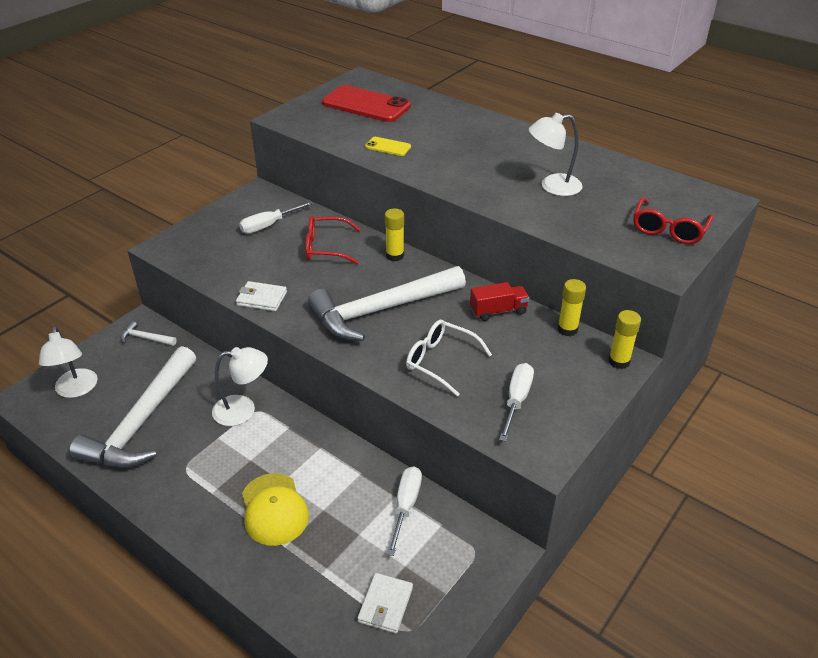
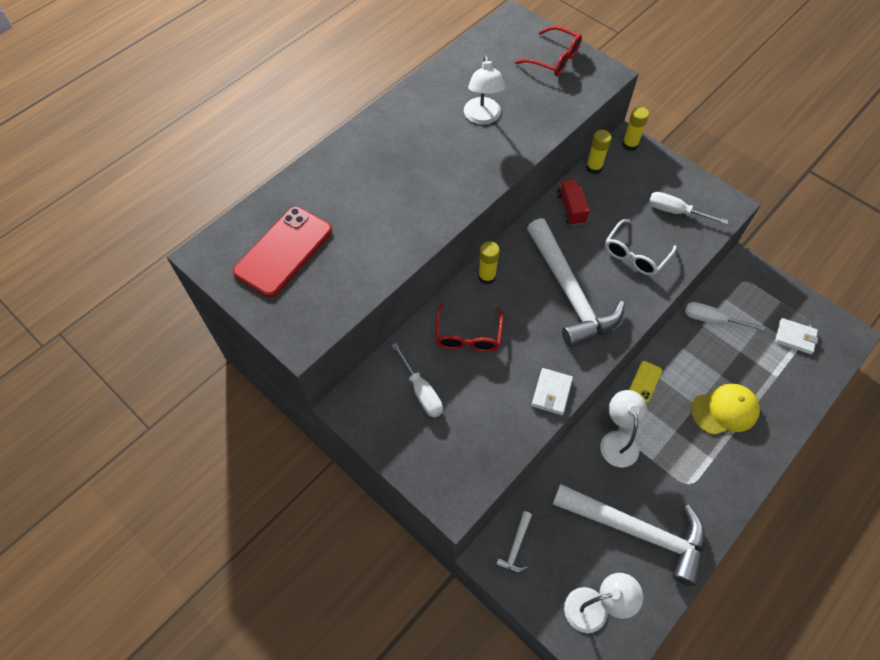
camera: 85 degrees left, 20 degrees up
yellow phone [365,137,411,156] -> yellow phone moved to [629,361,662,402]

